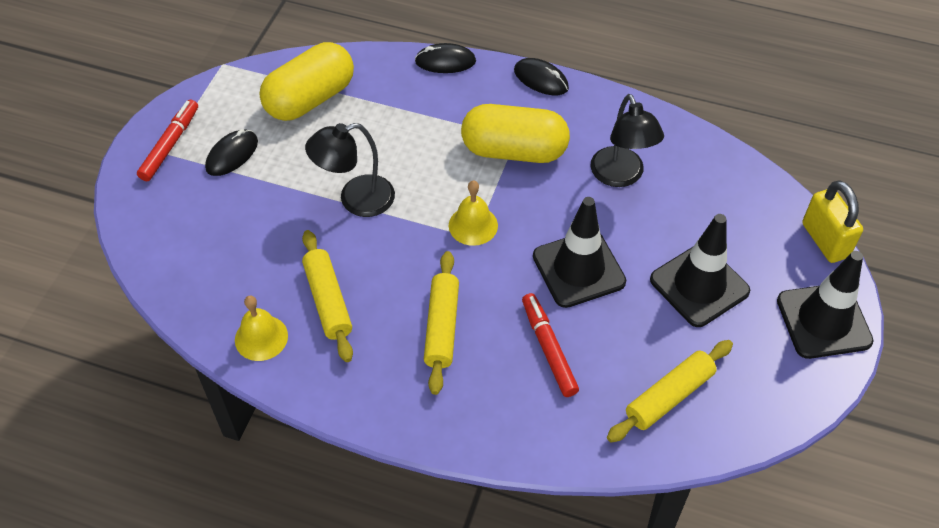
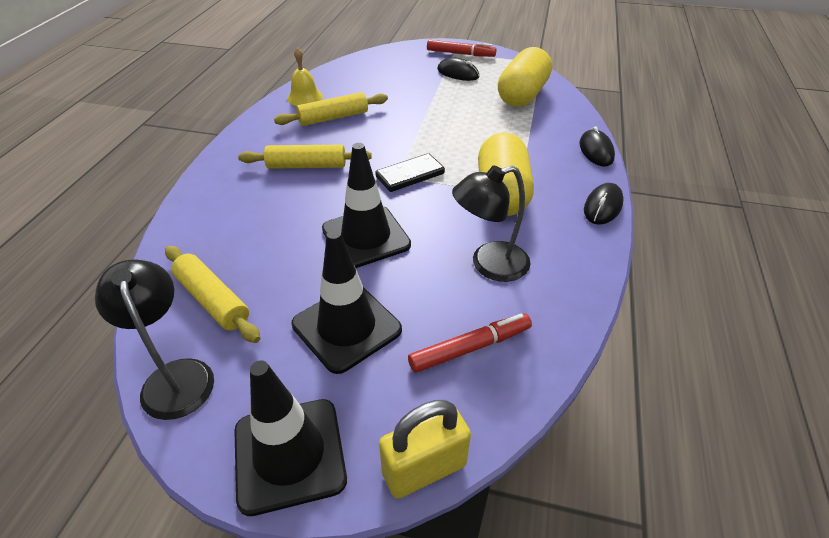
camera: 85 degrees right, 10 degrees down
yellow capsule [259,42,354,121] -> yellow capsule turned 75 degrees clockwise [498,47,552,107]
black lamp [305,123,395,217] -> black lamp moved to [95,260,214,420]
yellow bell [449,181,498,246] -> black domino [375,153,445,192]
red marker [522,293,579,397] -> red marker moved to [408,313,532,373]

